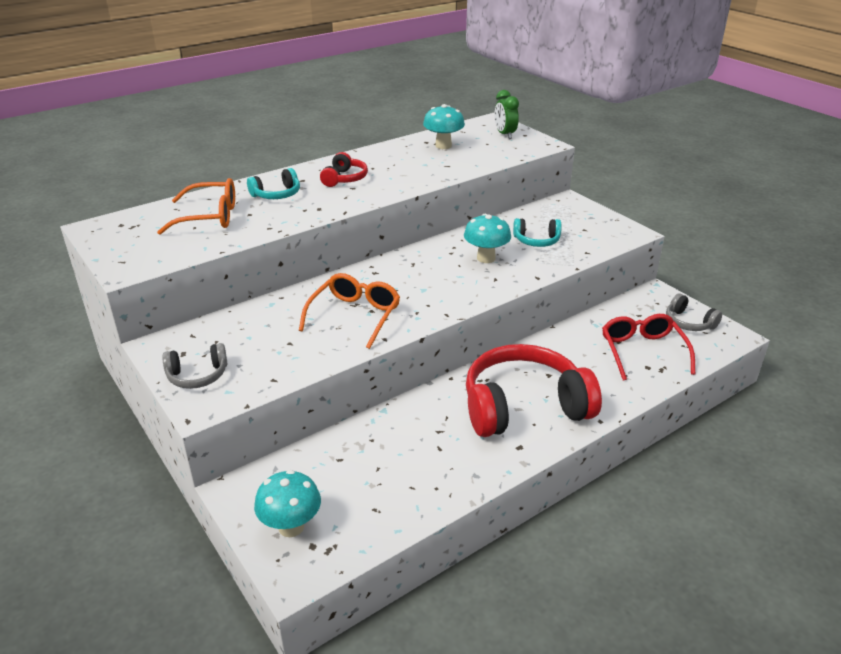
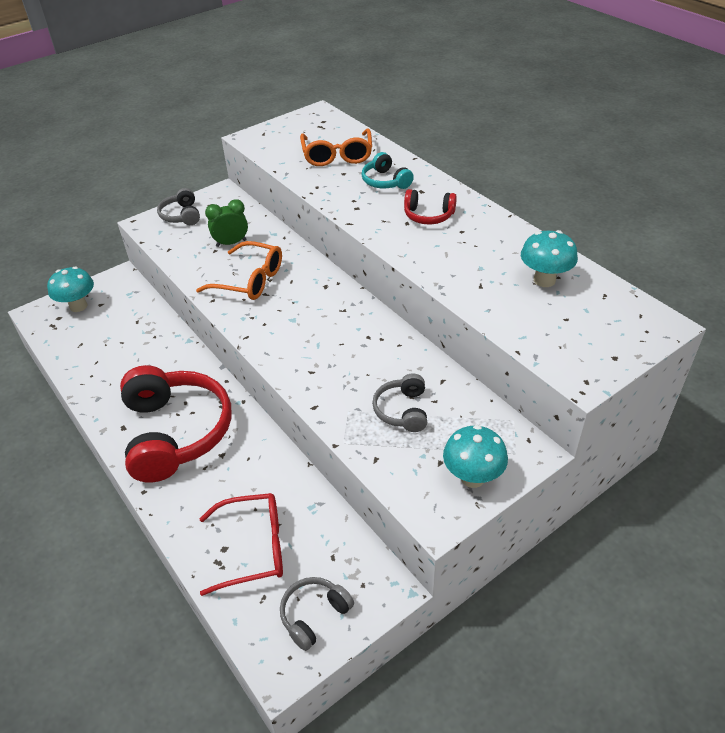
camera: 90 degrees right, 10 degrees up
turquoise mushroom [464,214,511,263] -> turquoise mushroom moved to [443,425,508,488]
green clock [495,90,519,139] -> green clock moved to [205,199,248,247]
turquoise headphones [513,218,562,247] -> grey headphones [372,373,427,432]

